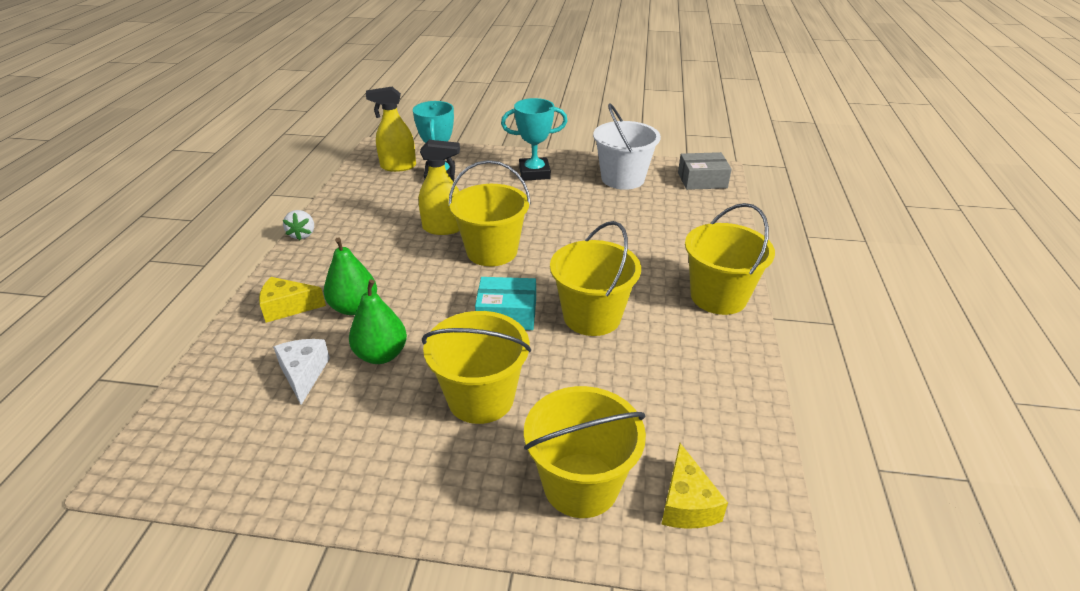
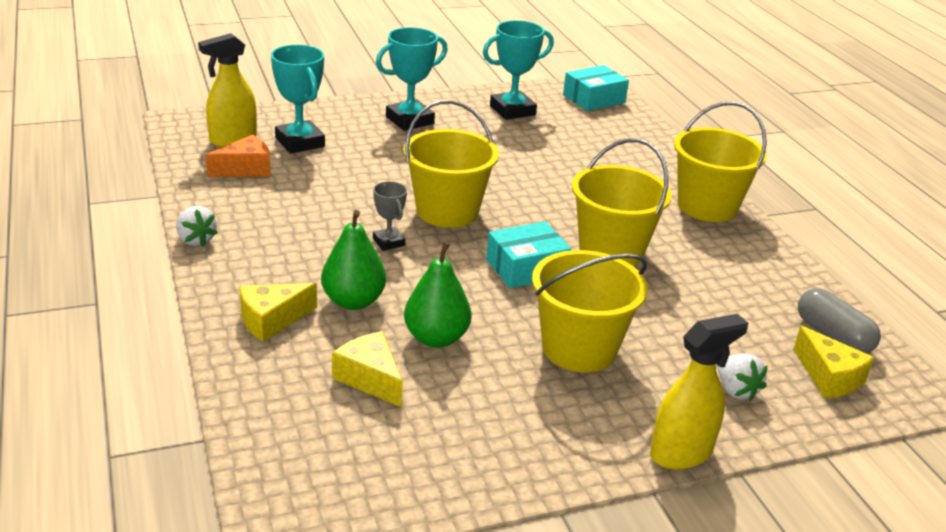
camera: 30 degrees left, 5 degrees down
white cheese [273,339,330,405] -> yellow cheese [332,331,403,407]
yellow spray bottle [419,140,460,235] -> yellow spray bottle moved to [650,314,748,470]
yellow bucket [524,386,646,518] -> white strawberry [717,354,768,401]
white bucket [593,103,661,190] -> turquoise trophy [483,20,554,120]
grey box [678,152,732,190] -> turquoise box [563,65,629,111]
none -> orange cheese [206,135,271,177]
none -> grey trophy [373,181,407,251]
none -> grey capsule [798,288,881,354]

